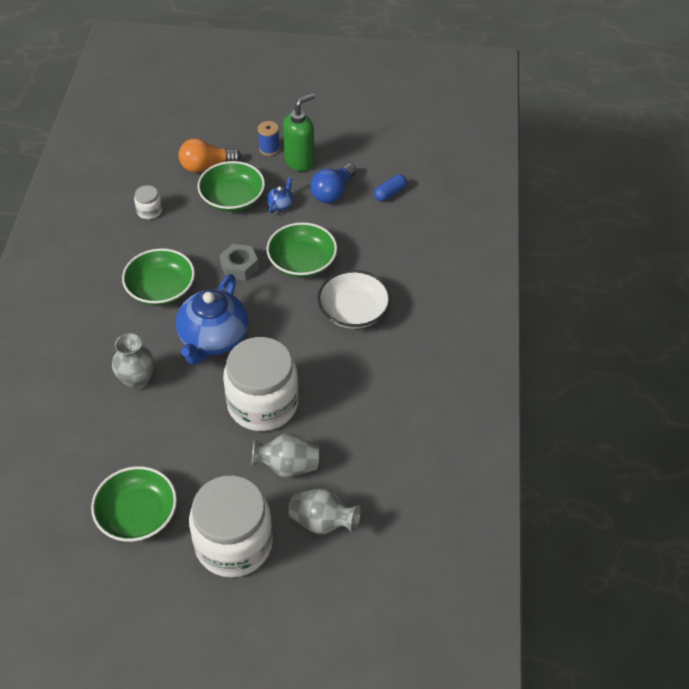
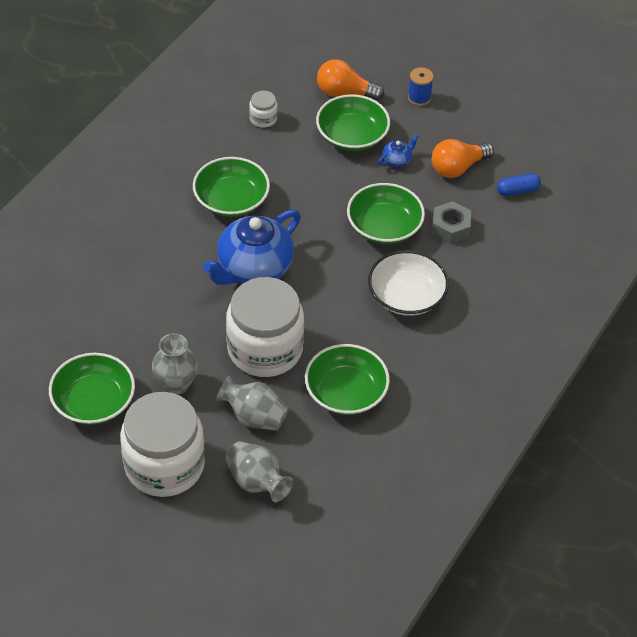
camera: 25 degrees right, 0 degrees up
grey vase [112,333,154,390] -> grey vase moved to [152,333,198,395]
grey nut [220,244,259,281] -> grey nut moved to [432,201,471,243]
green soap dispenser [283,93,315,171] -> none
blue light bulb [311,163,356,204] -> orange light bulb [432,139,494,178]
none -> green bowl [305,344,390,415]

